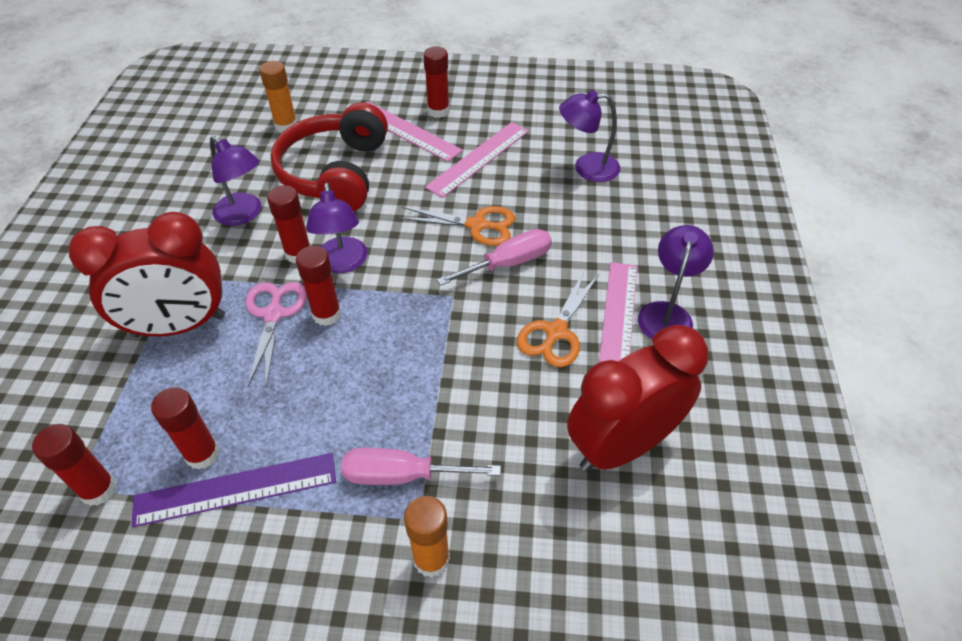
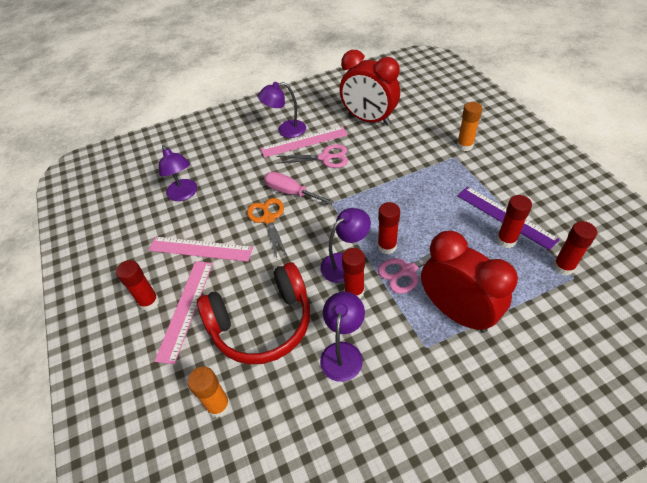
camera: 115 degrees left, 0 degrees up
pink screwdriver [341,448,501,485] -> none
orange scissors [517,269,599,367] -> pink scissors [276,144,348,168]

